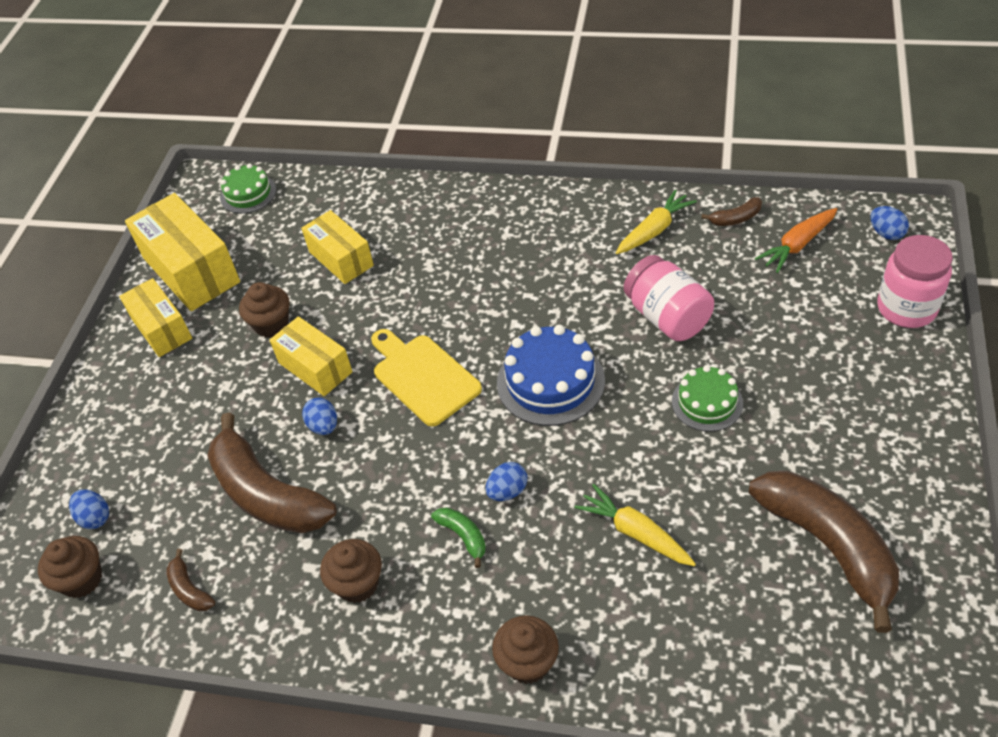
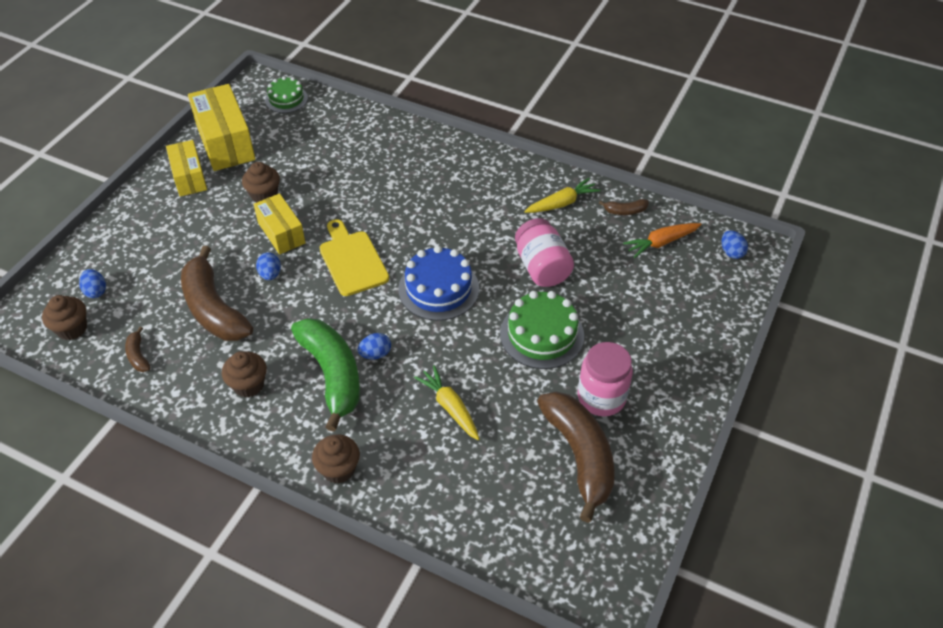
camera: 10 degrees right, 0 degrees up
yellow box [301,210,374,284] -> none
green banana [431,507,486,568] -> green banana [291,318,360,432], size x2.37
green cake [672,365,743,432] -> green cake [500,291,584,369], size x1.59
pink jar [877,235,953,328] -> pink jar moved to [578,342,633,416]

